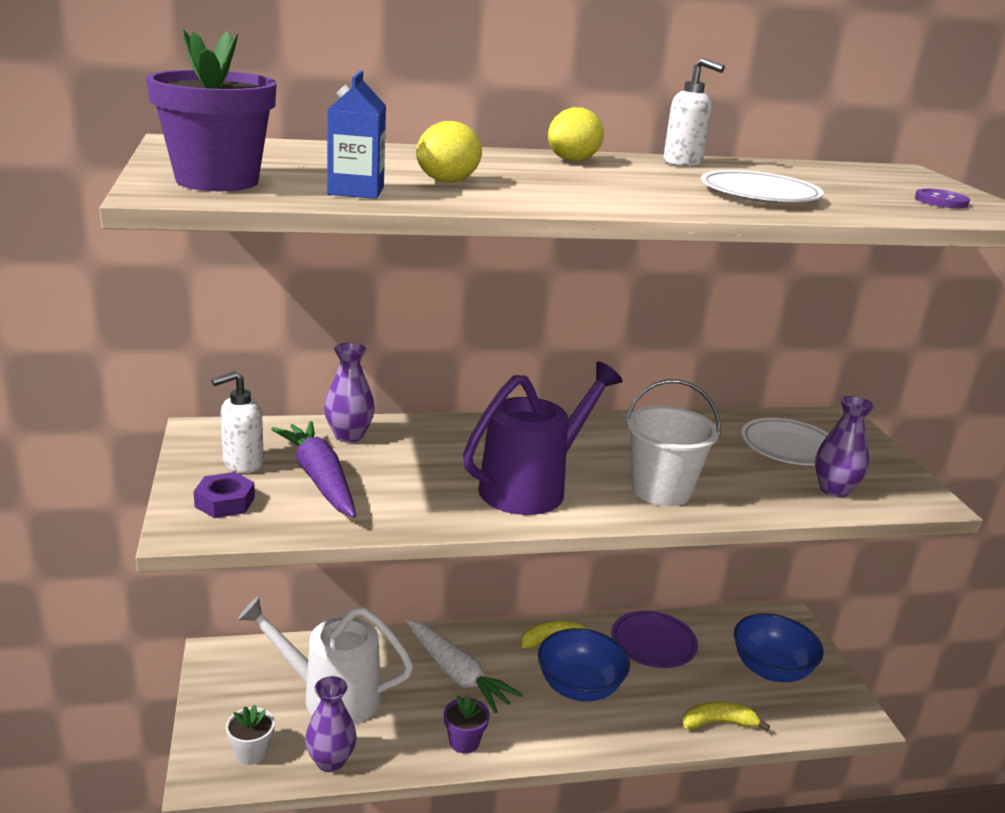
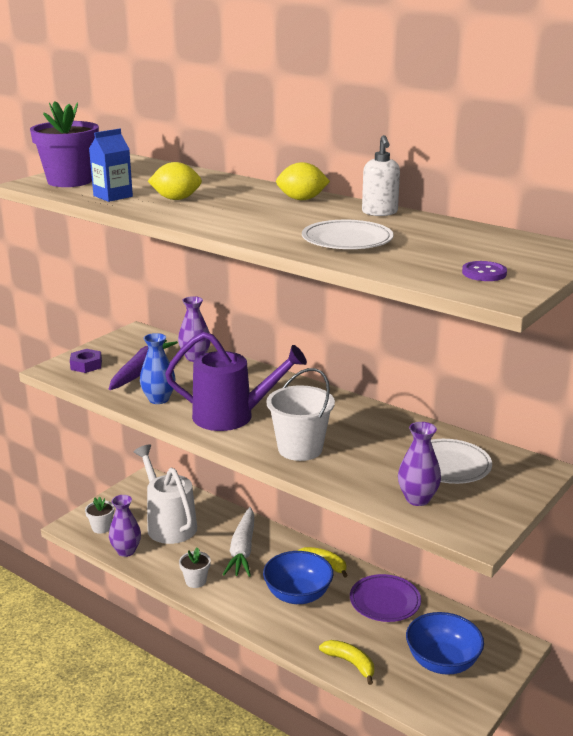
camera: 50 degrees right, 0 degrees up
white soap dispenser [211,371,264,473] -> none
purple flower pot [444,695,490,753] -> white flower pot [179,547,211,588]
none -> blue vase [140,333,176,404]

